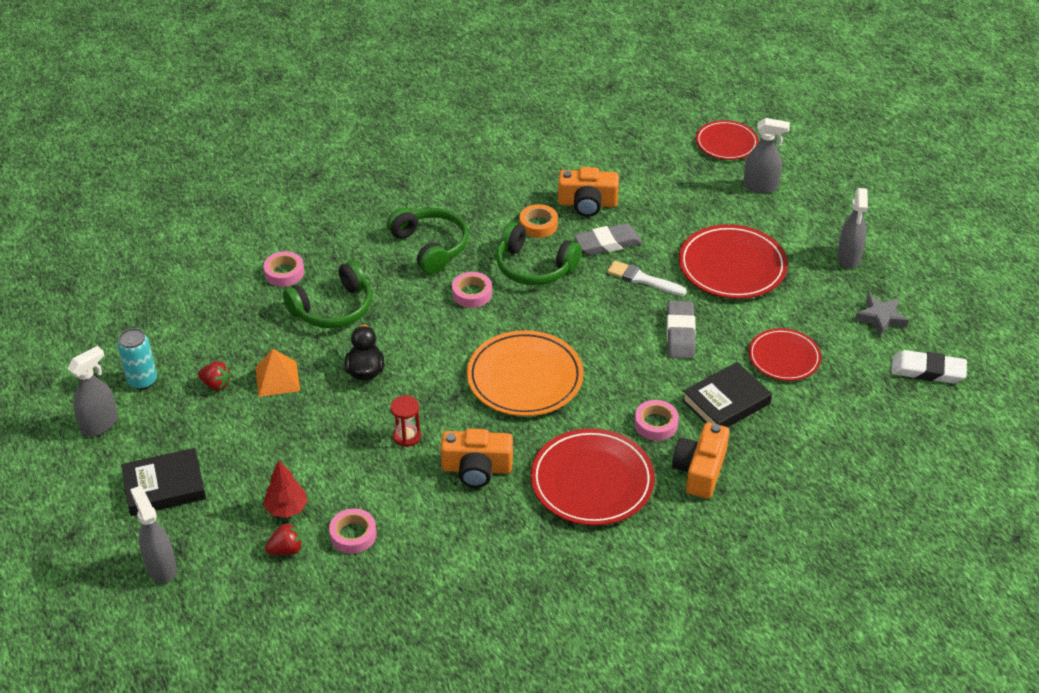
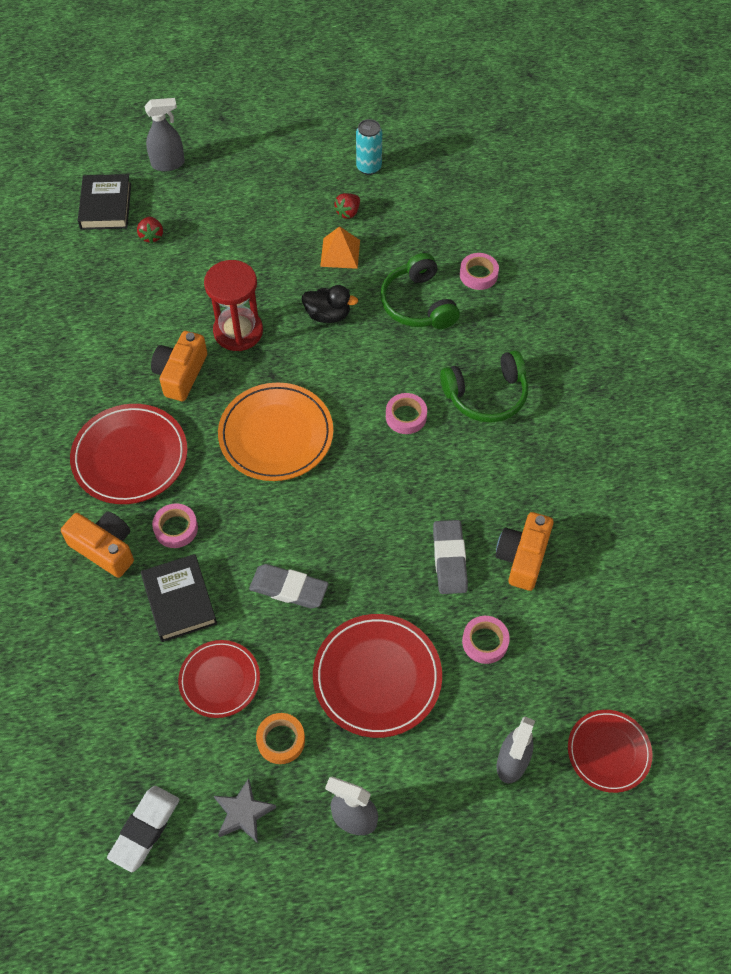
camera: 105 degrees right, 15 degrees up
grey spray bottle [67,346,118,436] -> none
black book [121,448,206,516] -> black book moved to [78,174,131,230]
red tree [264,460,308,518] -> none
pink tape [329,509,377,554] -> pink tape moved to [462,616,510,664]
red hourglass [390,396,421,447] -> red hourglass [204,260,263,351], size x1.95
green headphones [496,222,582,285] -> none
orange tape [520,204,558,238] -> orange tape moved to [256,713,305,764]
white brush [607,260,687,296] -> none

